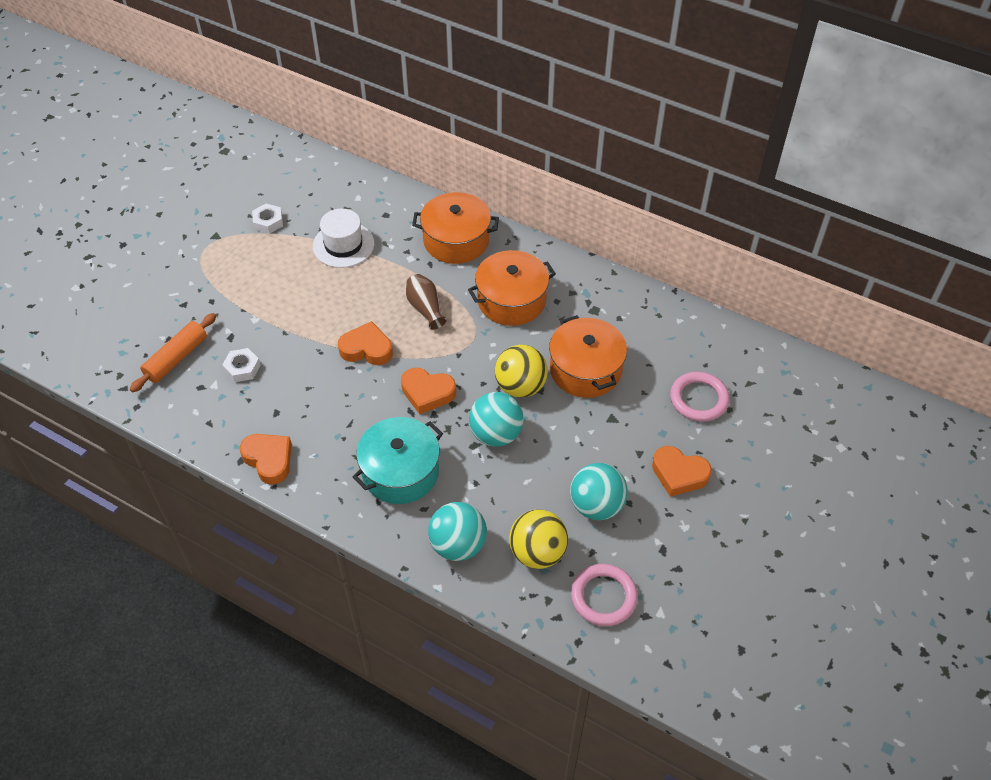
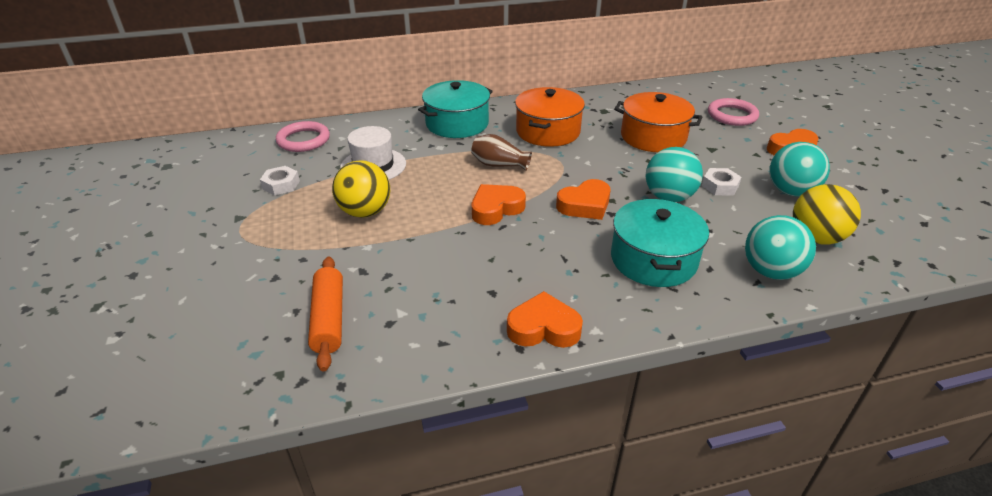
camera: 45 degrees left, 15 degrees down
white nut [222,348,261,382] -> white nut moved to [702,168,741,196]
orange pot [412,192,499,264] -> turquoise pot [418,80,493,138]
yellow ball [495,345,548,398] -> yellow ball moved to [332,160,390,218]
pink ring [571,564,638,626] -> pink ring moved to [276,121,330,152]

